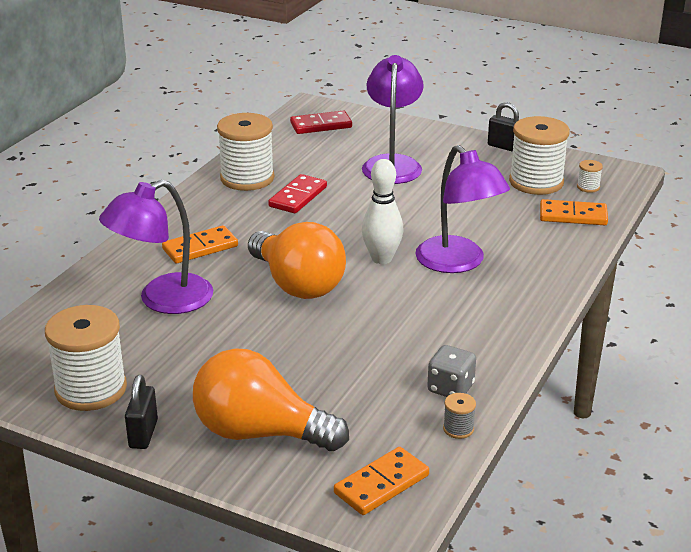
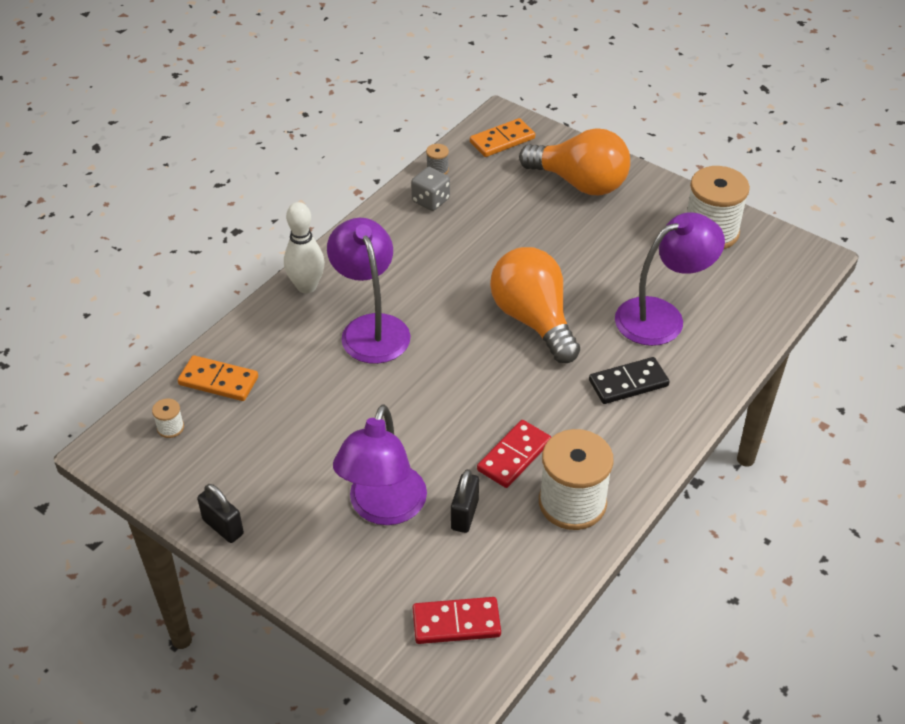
camera: 170 degrees left, 15 degrees up
black padlock [125,375,158,449] -> black padlock moved to [451,469,479,533]
orange domino [162,225,238,263] -> black domino [589,357,670,404]
white bowling pin [362,159,404,264] -> white bowling pin moved to [284,202,325,294]
white spool [509,116,570,195] -> none

